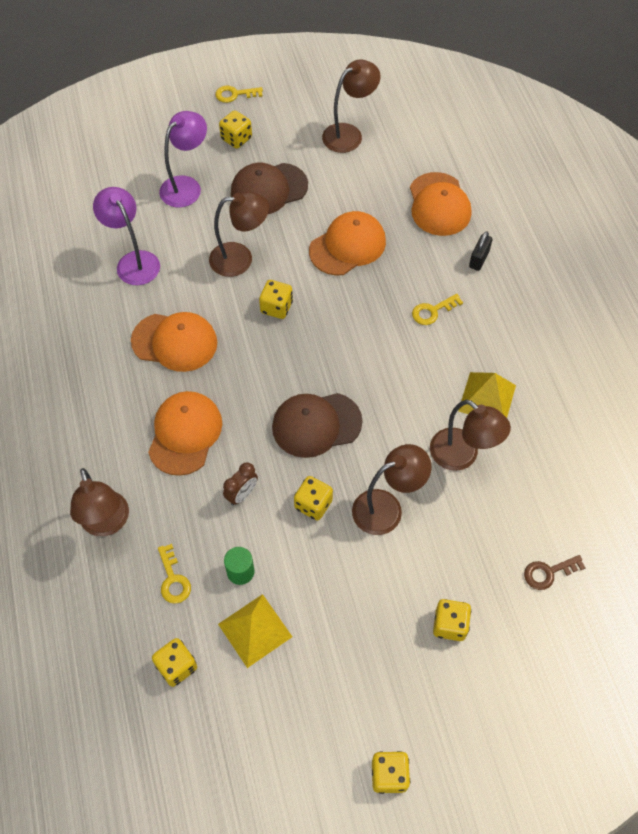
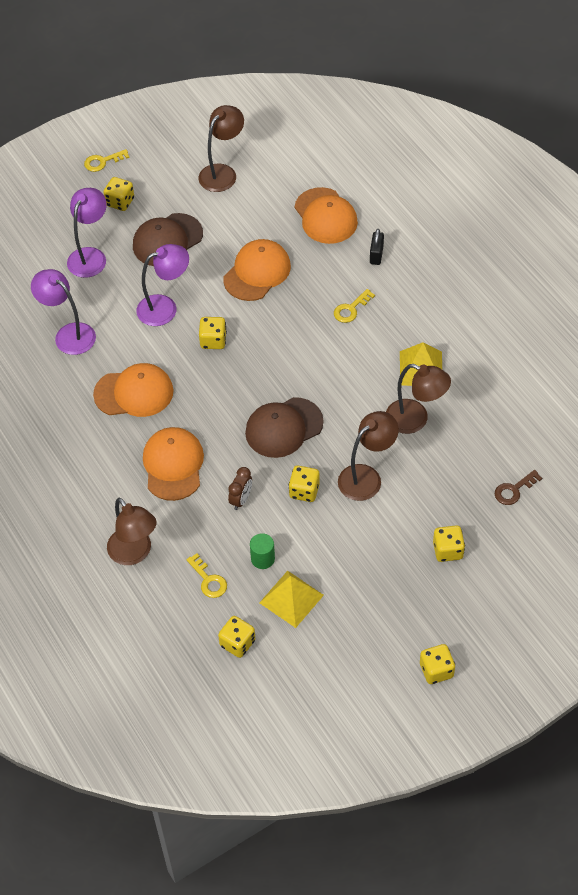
camera: 15 degrees left, 5 degrees down
brown lamp [209,191,269,277] -> purple lamp [136,244,189,326]

